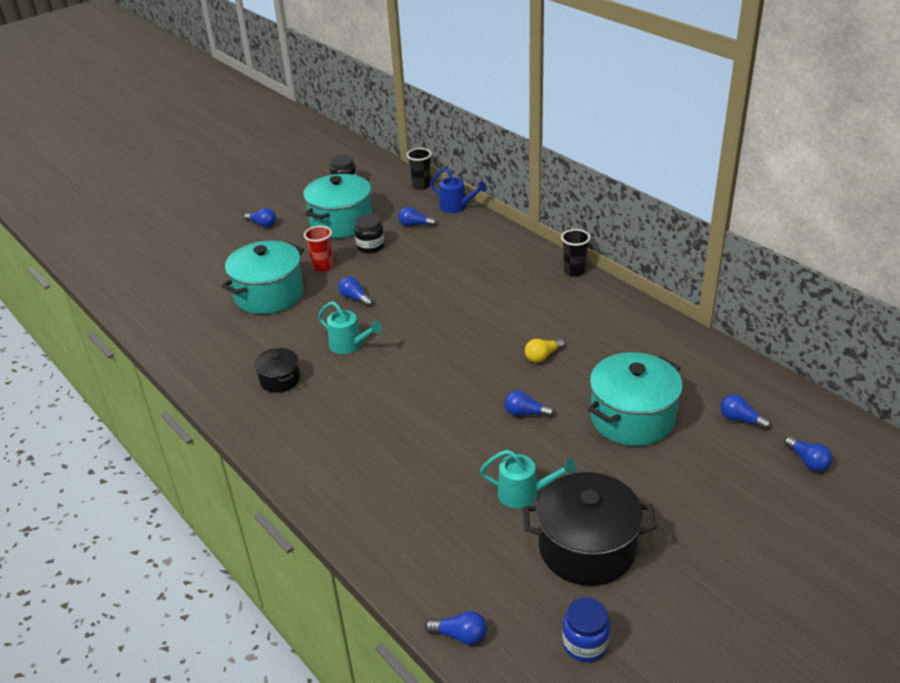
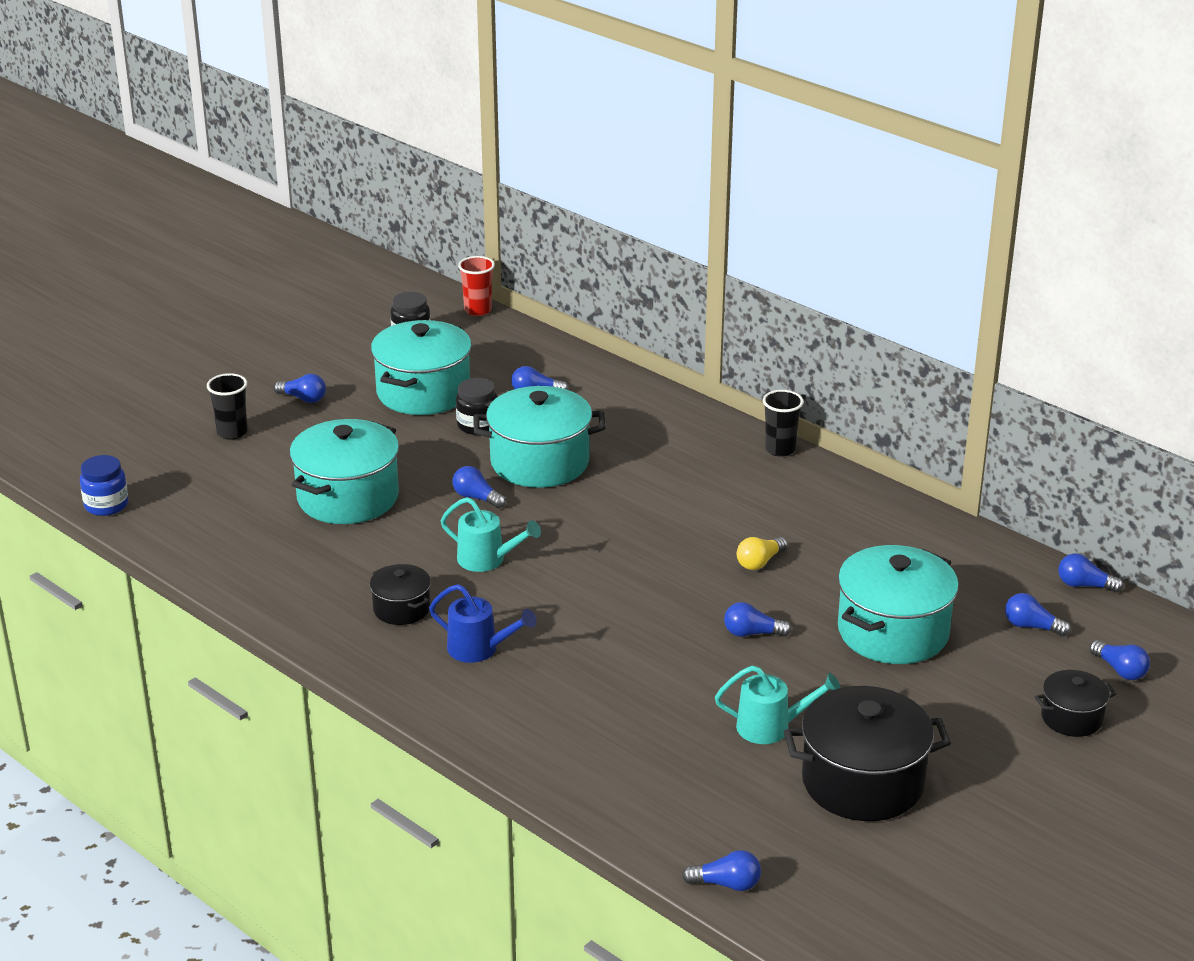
camera: 10 degrees left, 5 degrees down
red cup [304,226,333,272] -> red cup moved to [458,256,495,316]
black cup [407,148,432,190] -> black cup moved to [207,373,248,440]
blue watering can [430,168,487,213] -> blue watering can moved to [429,584,537,663]
blue jar [562,597,610,662] -> blue jar moved to [80,455,128,516]
none -> turquoise pot [473,386,606,488]
none -> black pot [1035,670,1116,737]
none -> blue light bulb [1058,553,1124,592]

